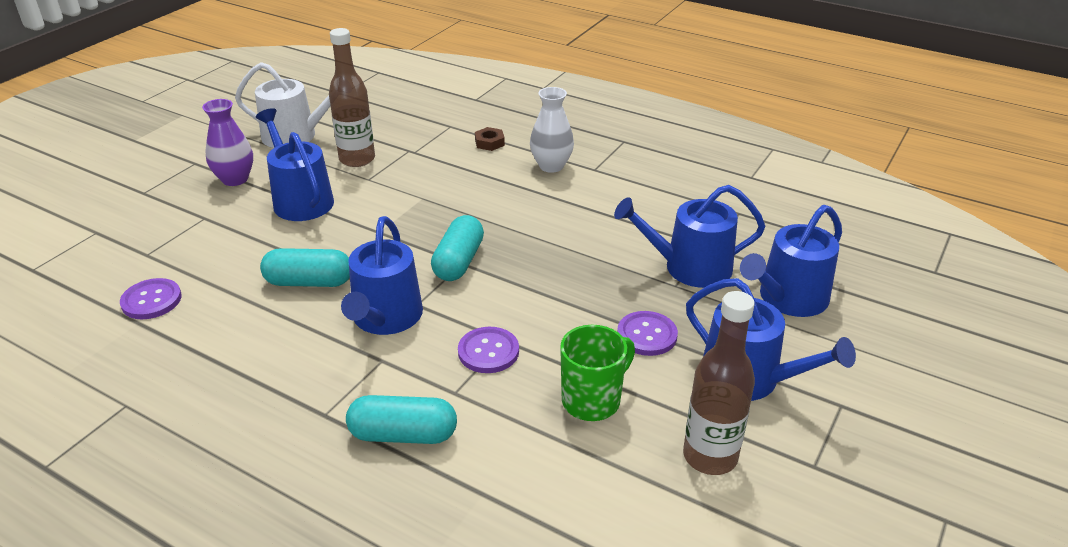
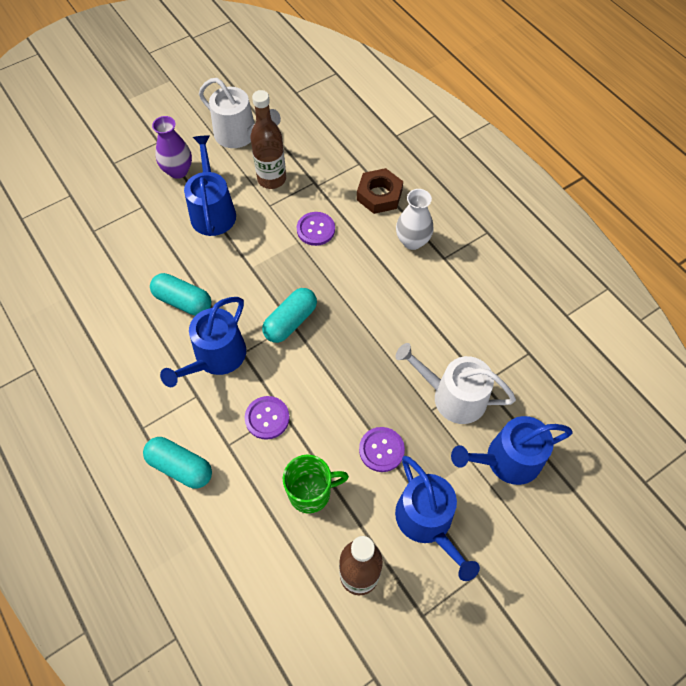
camera: 25 degrees right, 25 degrees up
purple button [120,278,182,319] -> purple button moved to [296,212,335,246]
brown nut [475,127,505,151] -> brown nut [357,168,403,214], size x1.76
blue watering can [614,185,765,288] -> white watering can [395,343,516,424]

